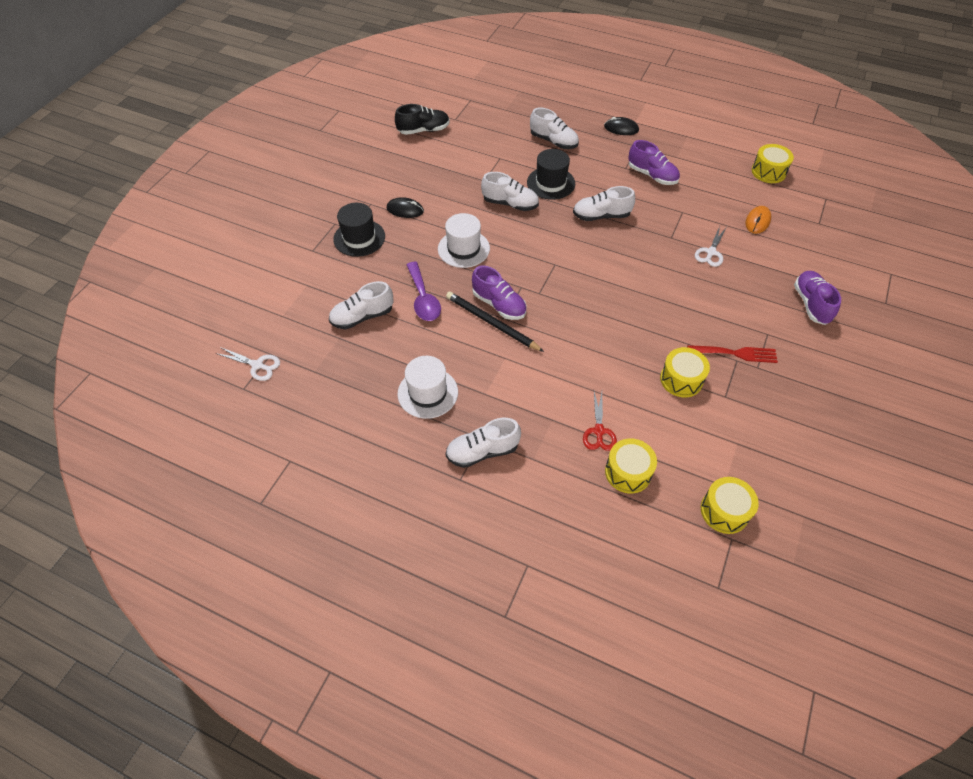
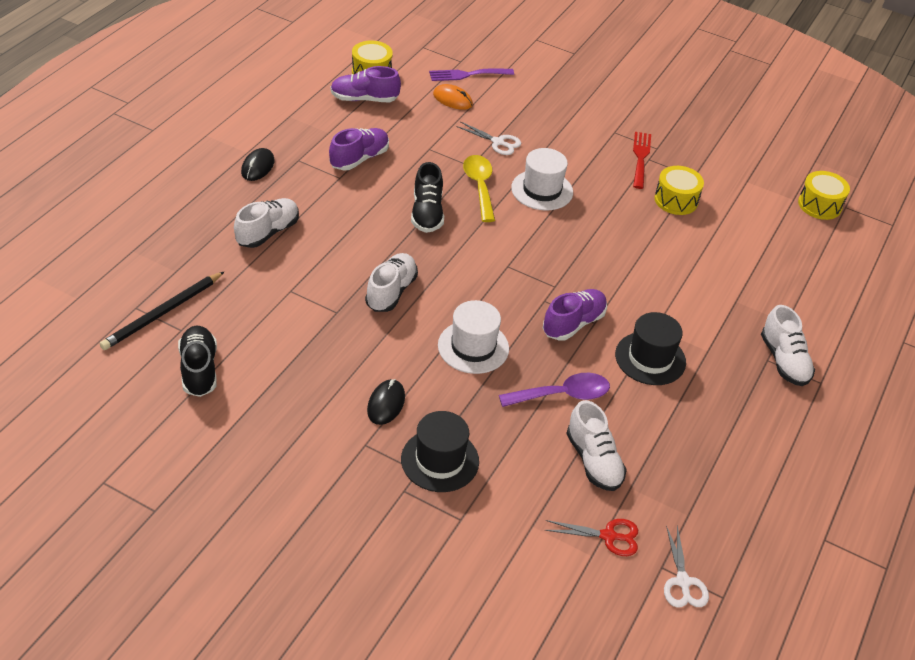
camera: 90 degrees left, 10 degrees down
white scissors [216,347,280,381] -> white scissors turned 150 degrees clockwise [664,525,709,608]
white hat [398,356,458,419] -> white hat moved to [511,148,573,211]
black pencil [446,292,544,352] -> black pencil moved to [100,272,224,350]
black hat [527,149,575,200] -> black hat moved to [615,312,686,385]
white shoe [573,186,635,221] -> black shoe [411,162,444,233]
red scissors [583,392,617,451] -> red scissors moved to [545,519,638,556]
yellow drum [605,438,657,494] -> none
purple shoe [794,271,841,325] -> purple shoe moved to [331,66,401,102]
none -> purple fork [429,68,514,81]
none -> yellow spoon [463,155,495,222]

